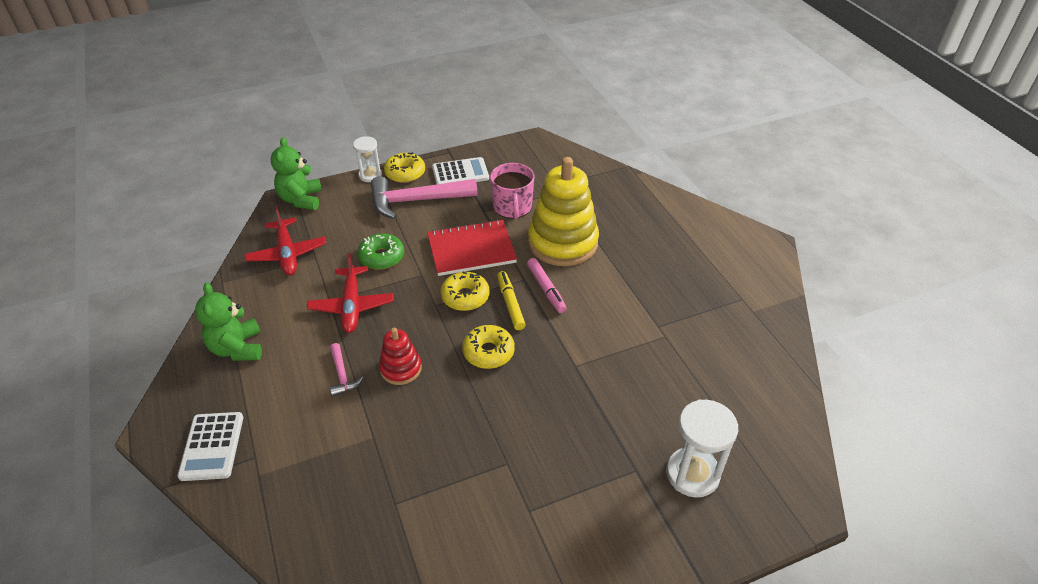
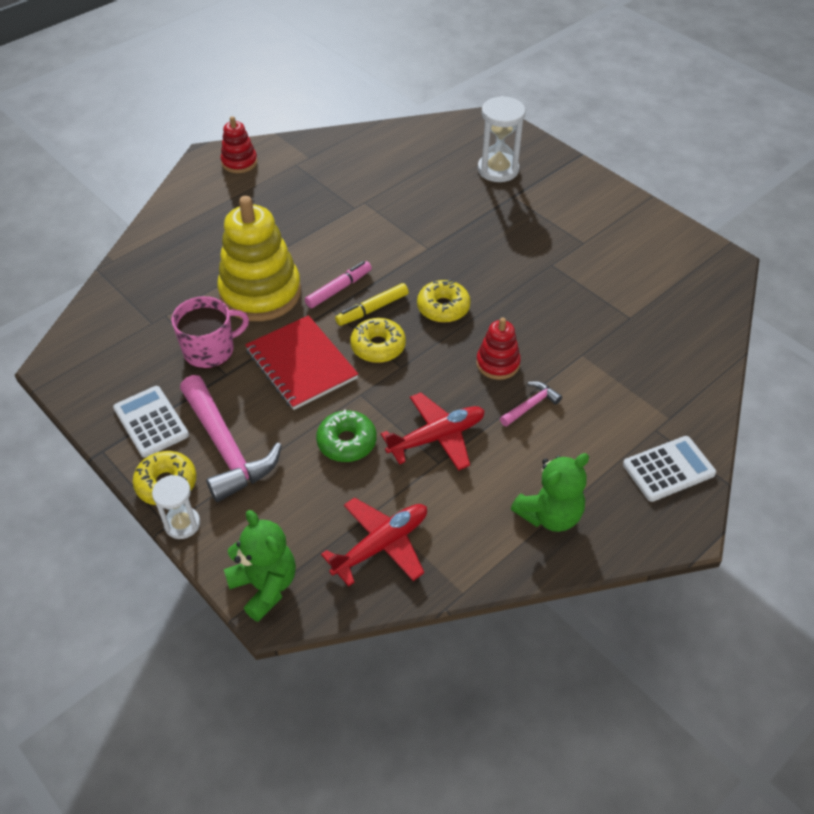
camera: 110 degrees left, 5 degrees up
green teddy bear [271,137,322,210] -> green teddy bear turned 105 degrees counterclockwise [224,510,296,622]
none -> red stacking toy [221,116,257,173]

